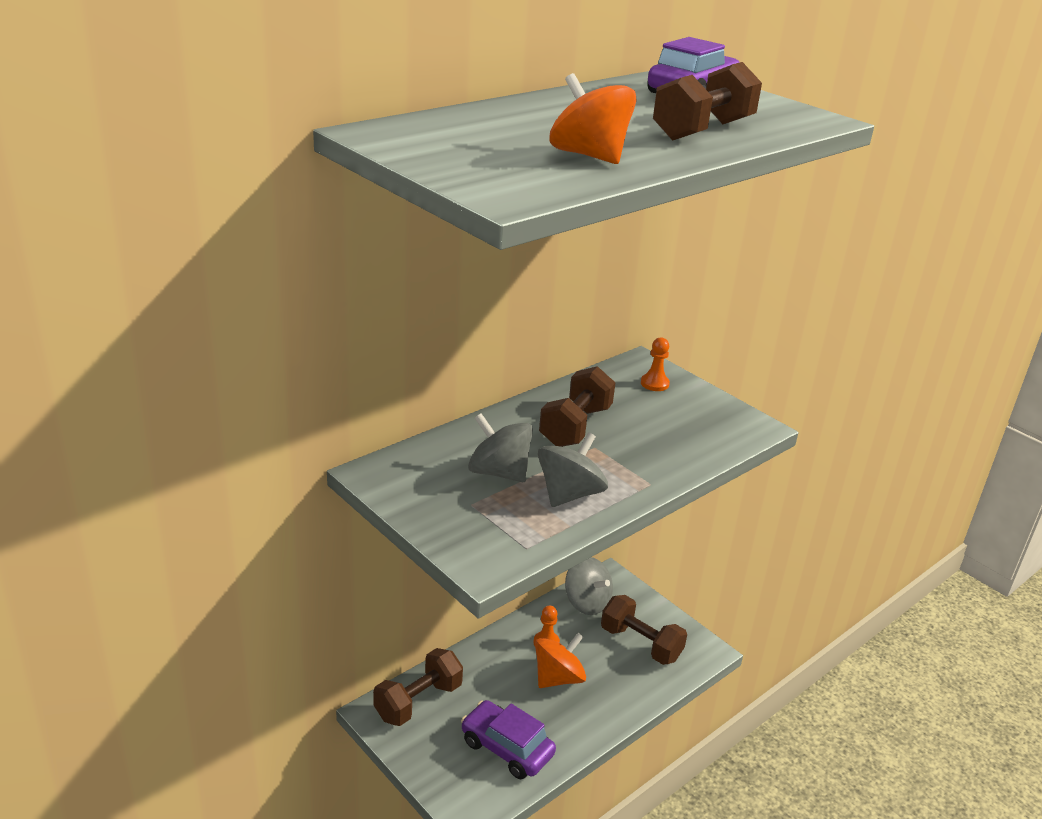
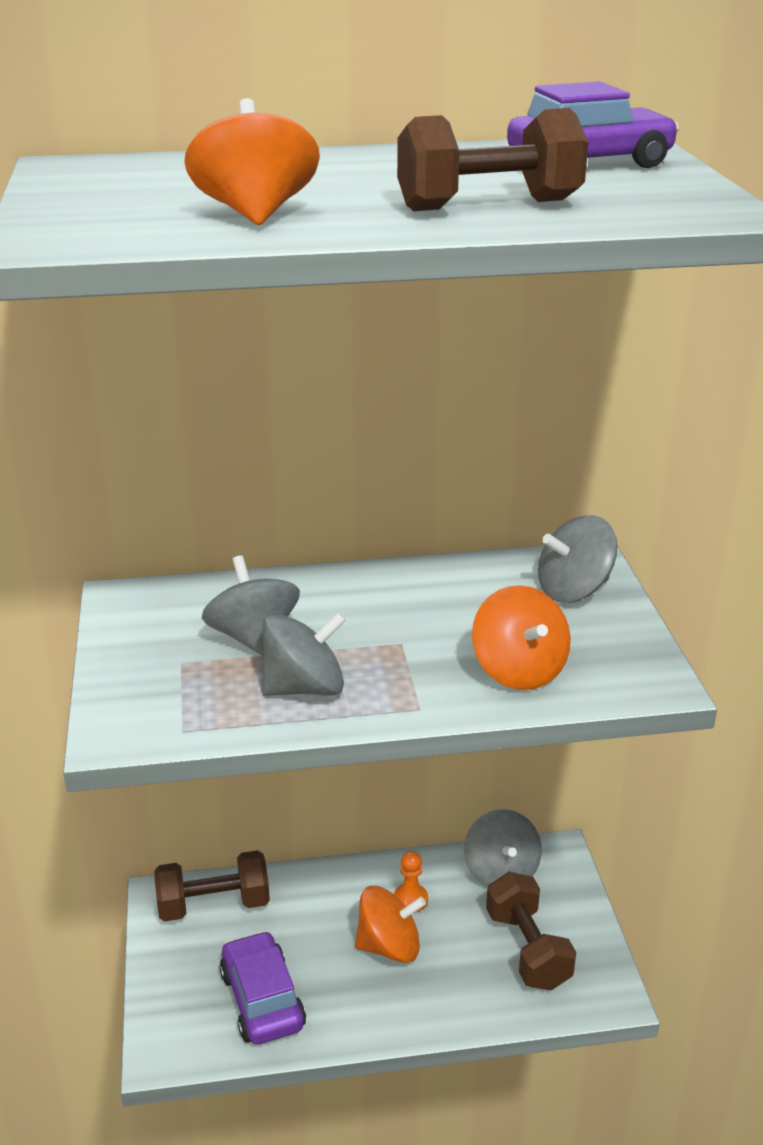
camera: 35 degrees right, 0 degrees up
brown dumbbell [539,366,615,447] -> none
orange pawn [641,337,670,391] -> grey spinning top [538,515,618,603]
none -> orange spinning top [472,585,571,690]

